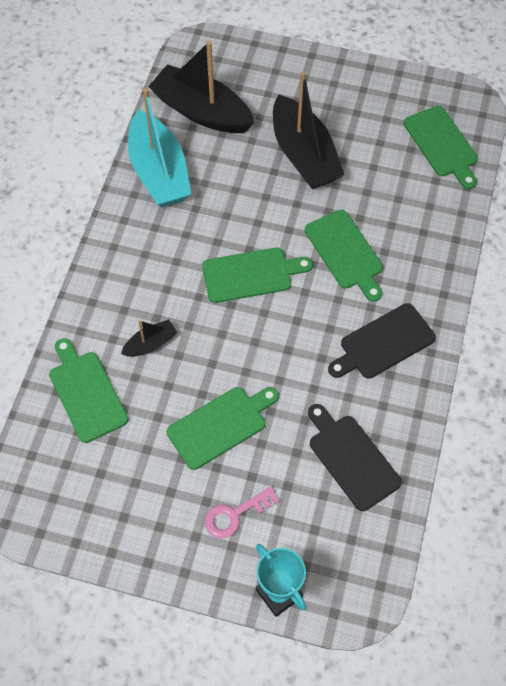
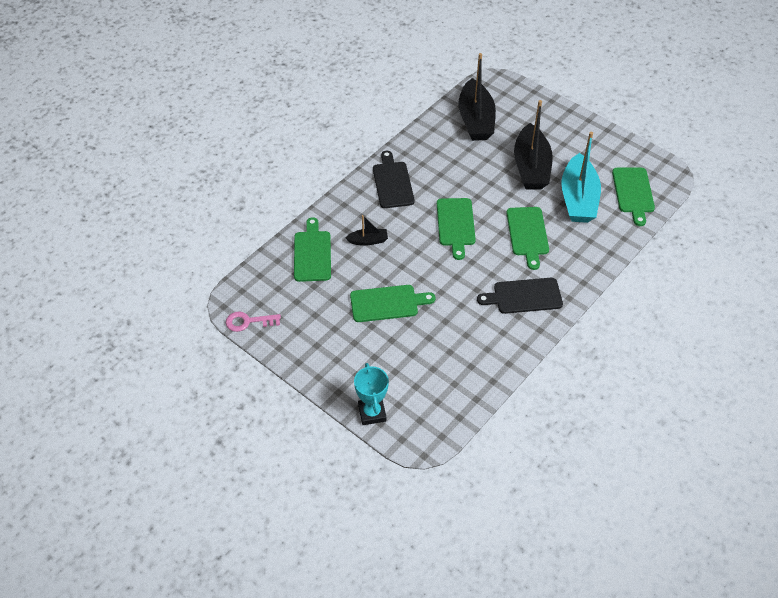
camera: 25 degrees right, 10 degrees down
turquoise boat [128,89,191,207] -> turquoise boat moved to [561,132,601,223]
black boat [148,41,255,133] -> black boat turned 150 degrees counterclockwise [459,53,496,141]
green cutting board [202,248,313,303] -> green cutting board turned 75 degrees clockwise [437,198,476,260]
pink key [205,486,279,538] -> pink key moved to [226,312,281,332]
black cutting board [308,404,402,511] -> black cutting board moved to [373,151,415,208]

